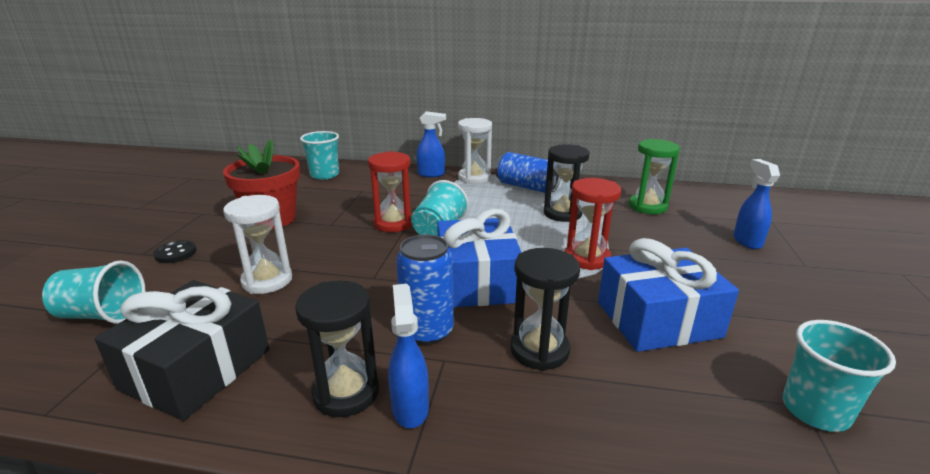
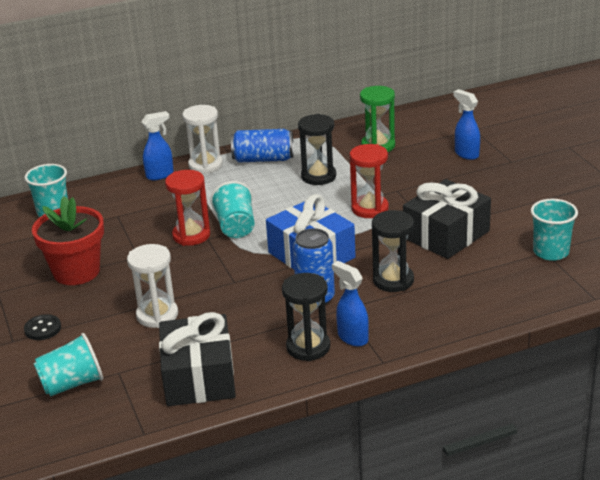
camera: 30 degrees left, 5 degrees up
blue gift [598,238,739,352] -> black gift [403,179,491,259]

